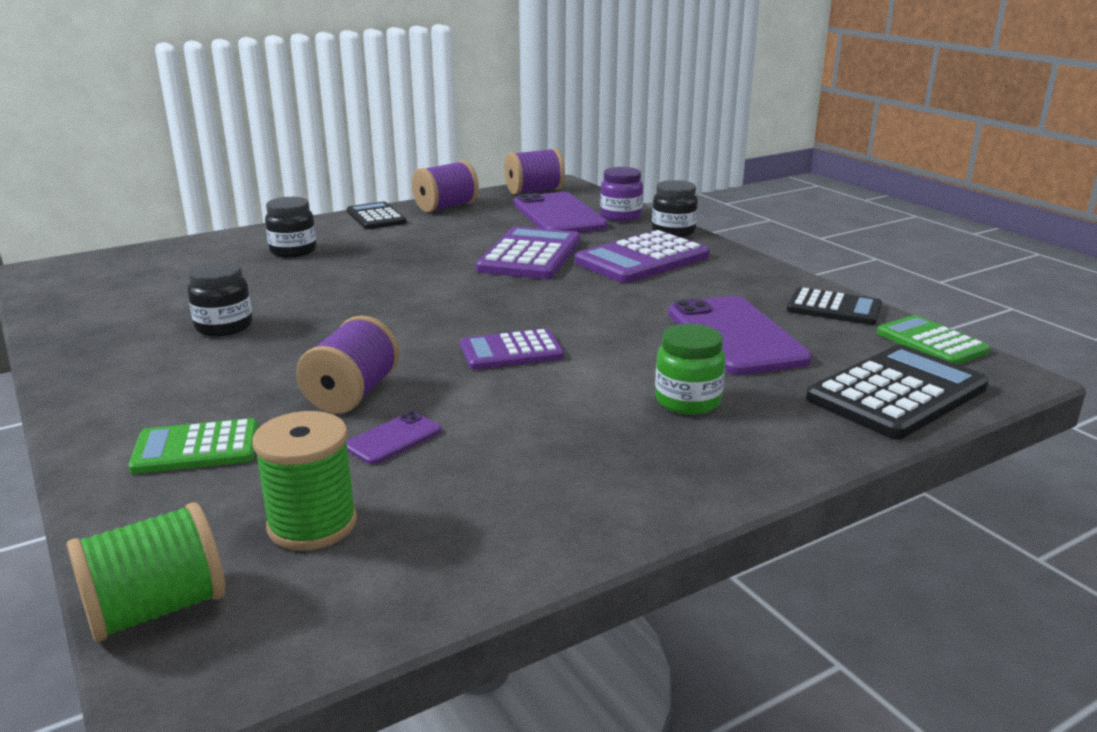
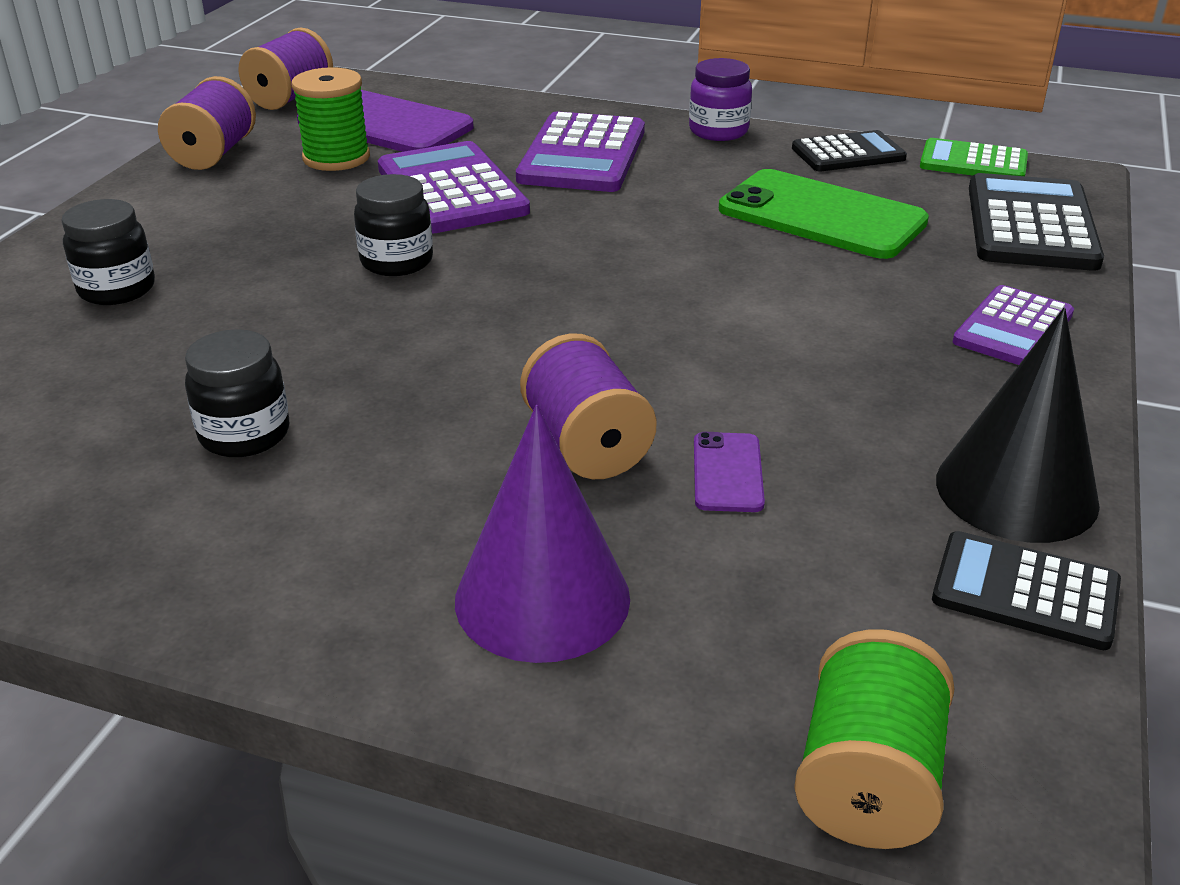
camera: 40 degrees left, 10 degrees up
green calculator [128,418,258,474] -> purple cone [455,405,630,663]
green spool [252,411,357,550] -> green spool moved to [292,67,370,171]
black calculator [347,202,407,229] -> black calculator moved to [932,531,1121,650]
purple calculator [460,329,564,370] -> purple calculator moved to [953,285,1074,365]
purple jar [600,167,643,221] -> purple jar moved to [689,58,752,141]
black jar [652,180,698,237] -> black jar moved to [354,174,433,276]
green jar [655,324,726,415] -> none
purple phone [668,296,812,375] -> green phone [719,169,929,259]
none -> black cone [936,308,1100,543]

